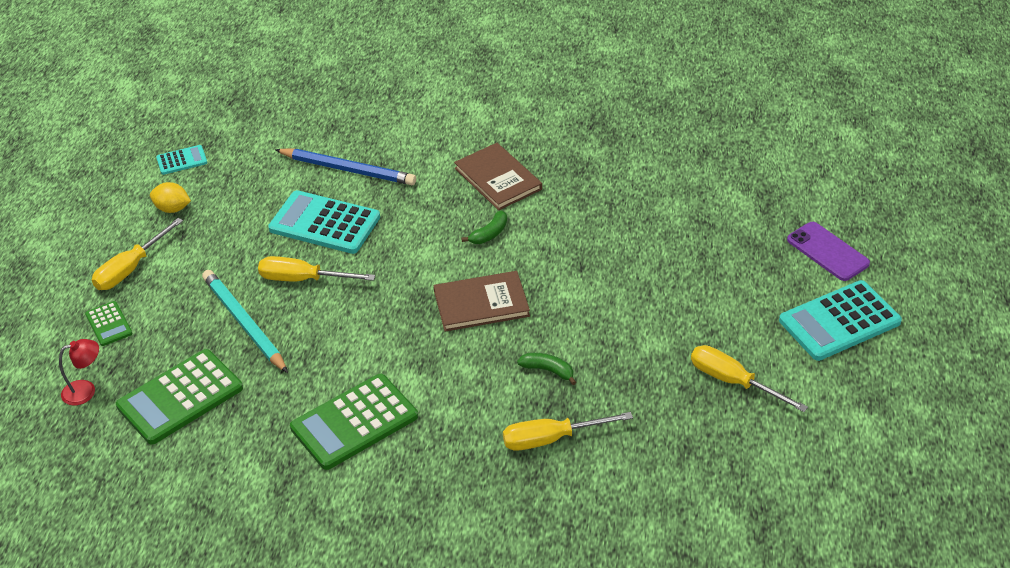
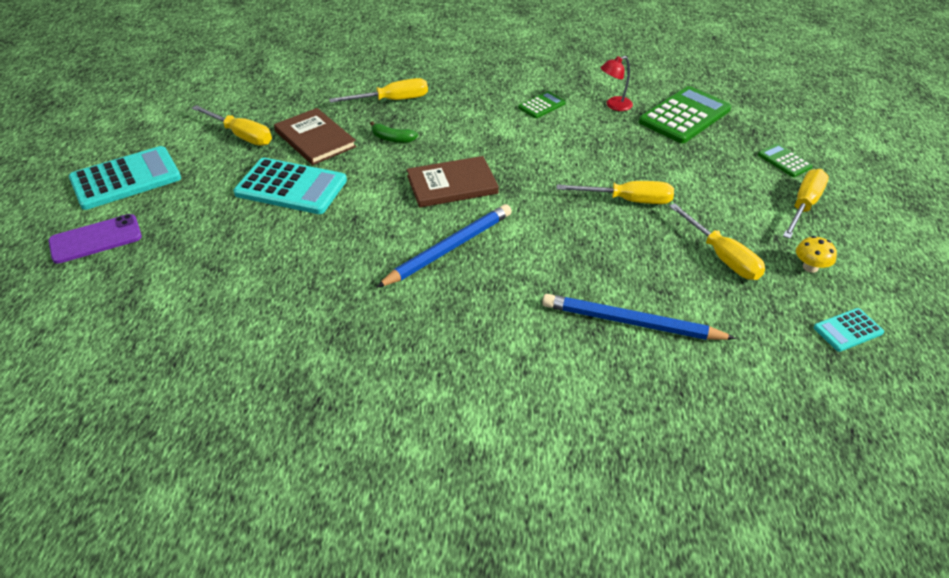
camera: 175 degrees right, 0 degrees up
red lamp [59,339,99,405] -> red lamp moved to [601,56,633,111]
yellow lemon [150,182,191,213] -> yellow mushroom [796,236,837,273]
turquoise pencil [202,270,288,373] -> none
turquoise calculator [268,190,380,254] -> turquoise calculator moved to [234,158,347,214]
green calculator [290,374,418,470] -> green calculator [518,91,566,118], size x0.50
brown book [454,143,542,210] -> brown book moved to [274,108,357,165]
green banana [461,210,507,244] -> blue pencil [376,204,512,288]
purple phone [787,222,870,281] -> purple phone turned 75 degrees counterclockwise [49,214,142,264]
none -> yellow screwdriver [669,203,765,280]

